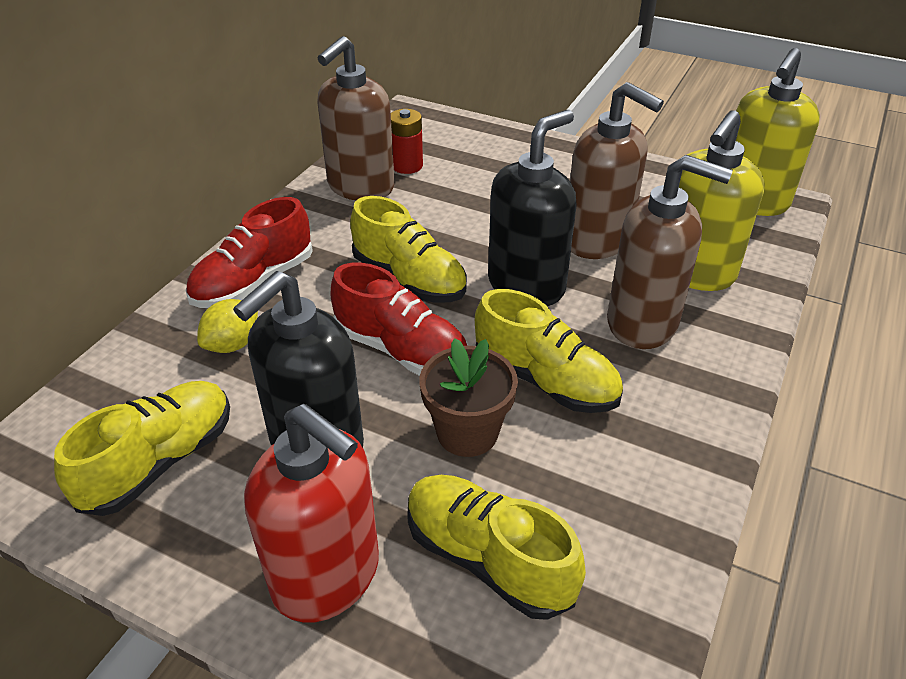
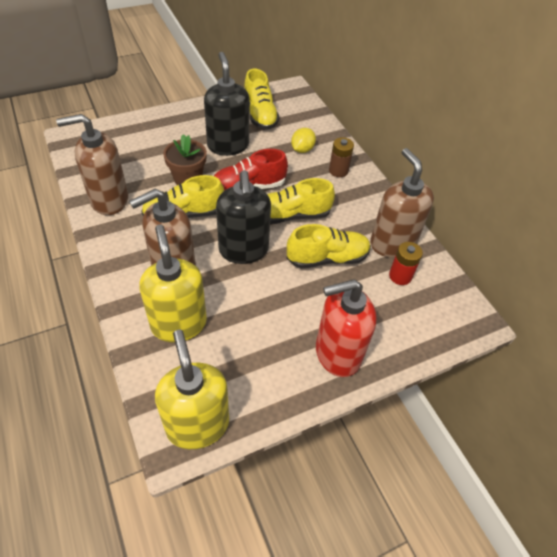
camera: 125 degrees right, 10 degrees up
red shoe [185,197,313,308] -> brown battery [329,137,354,177]
yellow lemon [197,299,258,353] -> yellow lemon turned 45 degrees clockwise [291,128,316,153]
red soap dispenser [244,404,379,623] -> red soap dispenser moved to [316,279,377,377]
yellow shoe [407,475,586,620] -> yellow shoe moved to [287,224,371,268]
brown soap dispenser [570,82,664,259] -> brown soap dispenser moved to [56,114,128,215]

